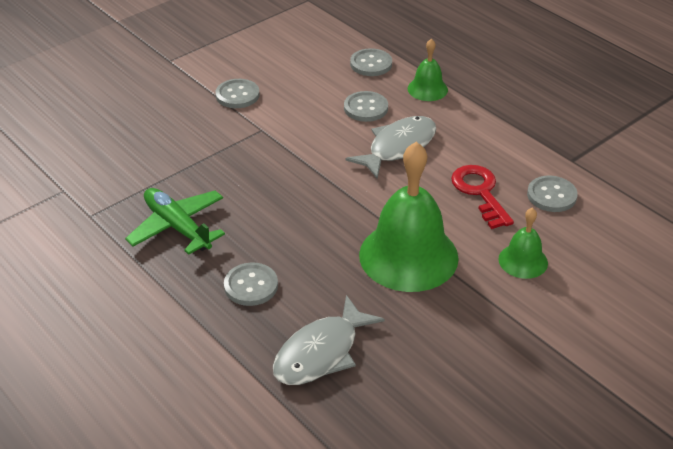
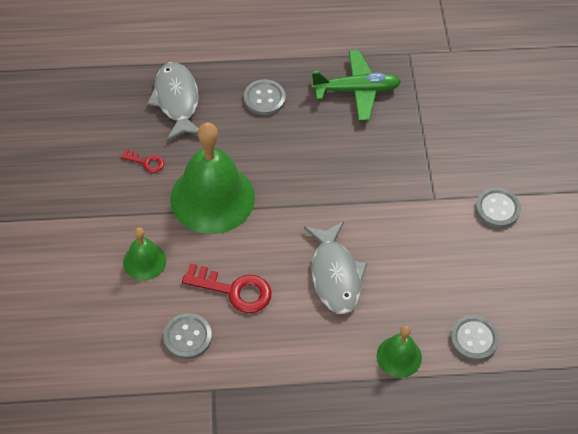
camera: 125 degrees right, 15 degrees up
grey button [344,91,388,122] -> none
none -> red key [121,149,164,173]

